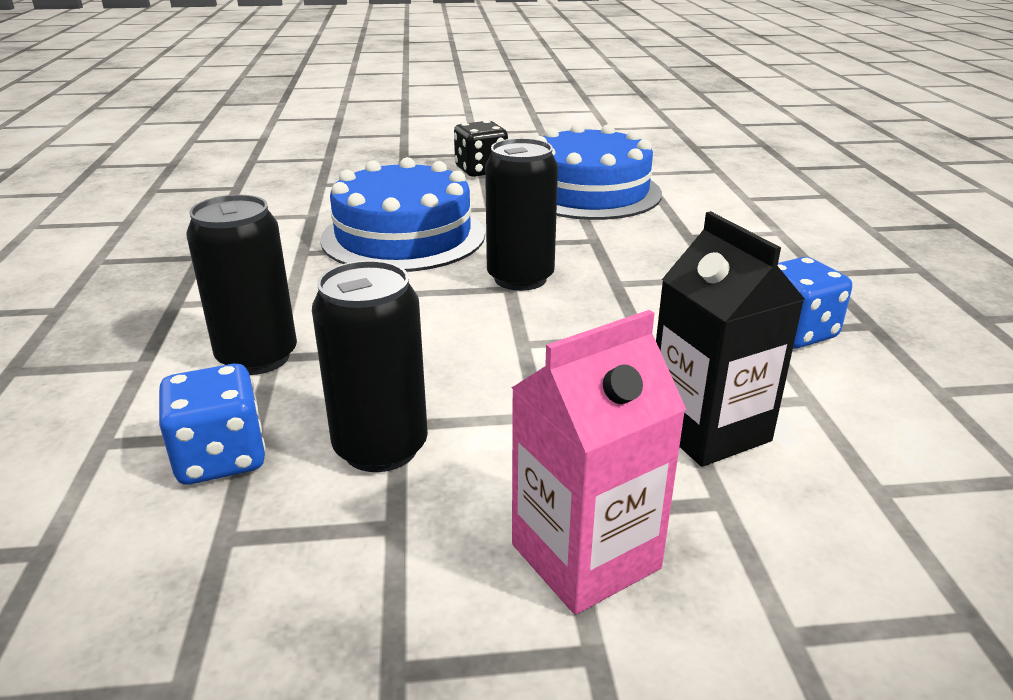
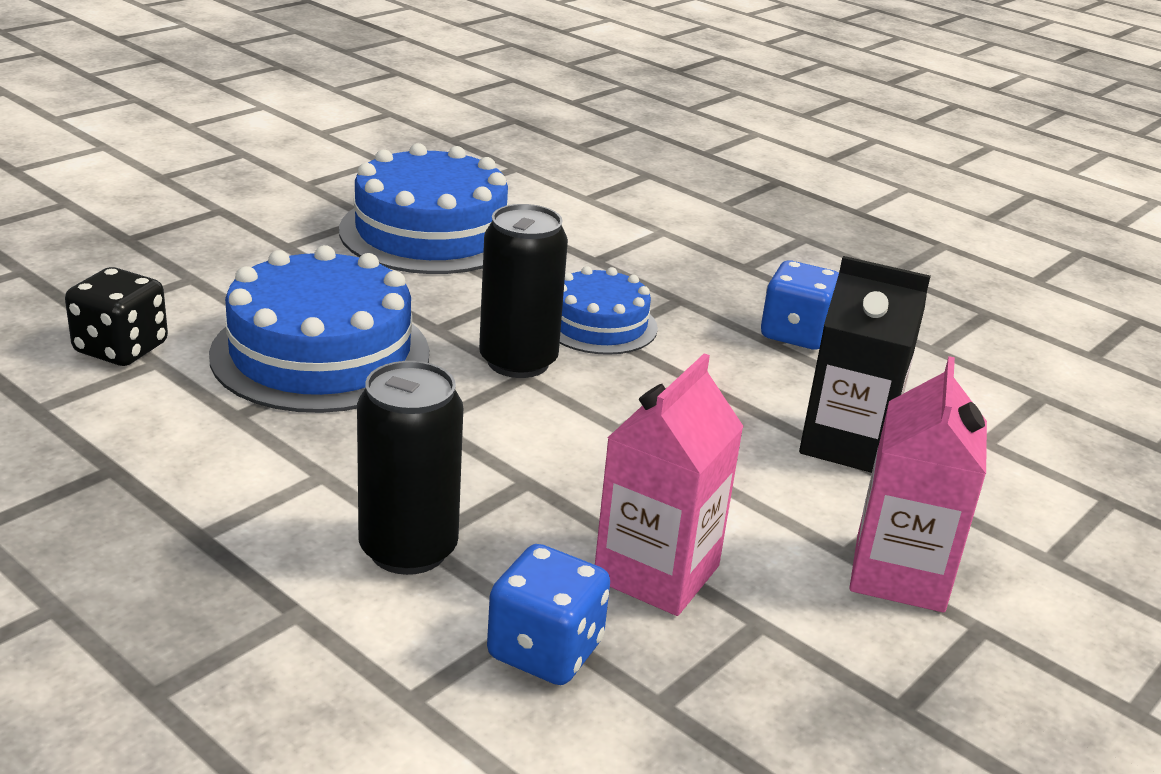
camera: 45 degrees left, 0 degrees up
black can [312,260,428,472] -> pink carton [595,353,744,616]
black dice [454,120,508,177] -> black dice moved to [65,267,168,366]
none -> blue cake [560,266,658,355]

